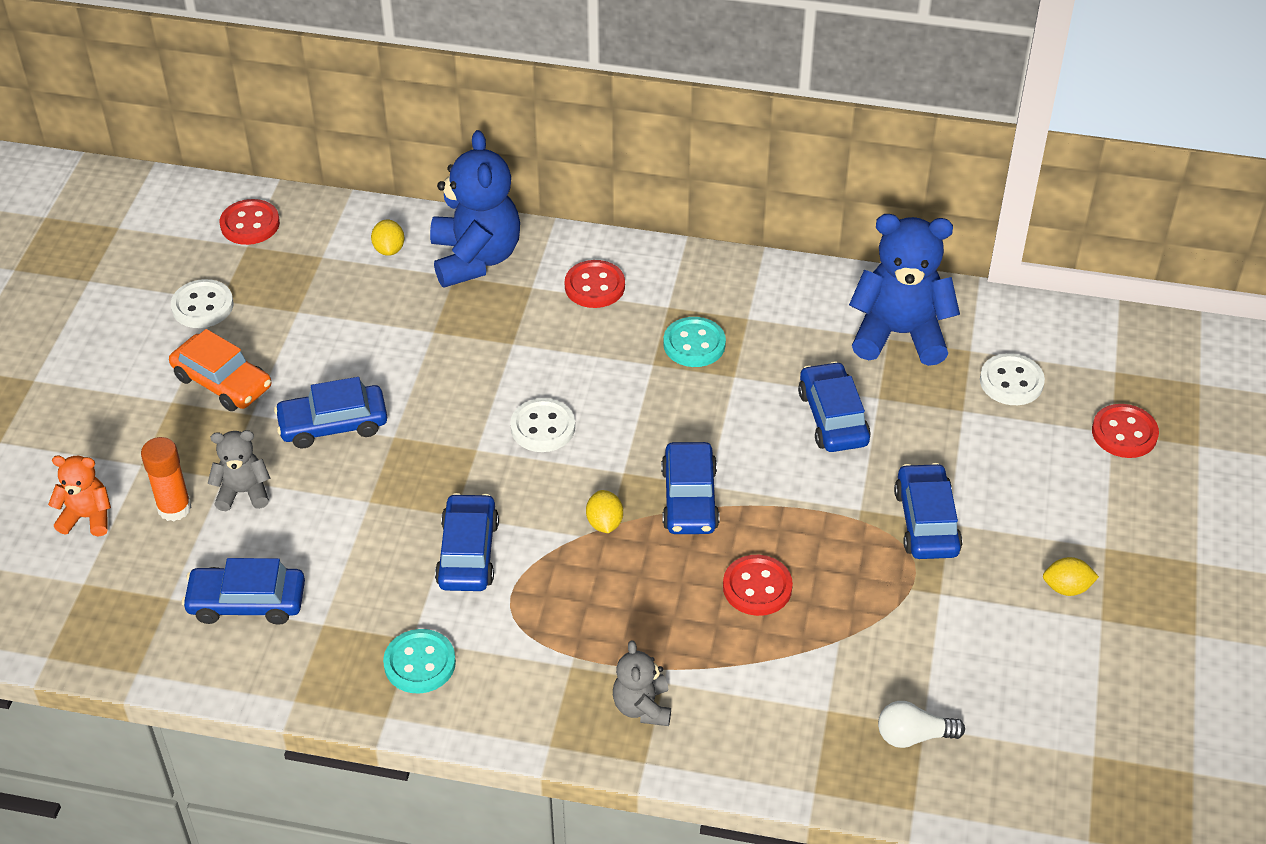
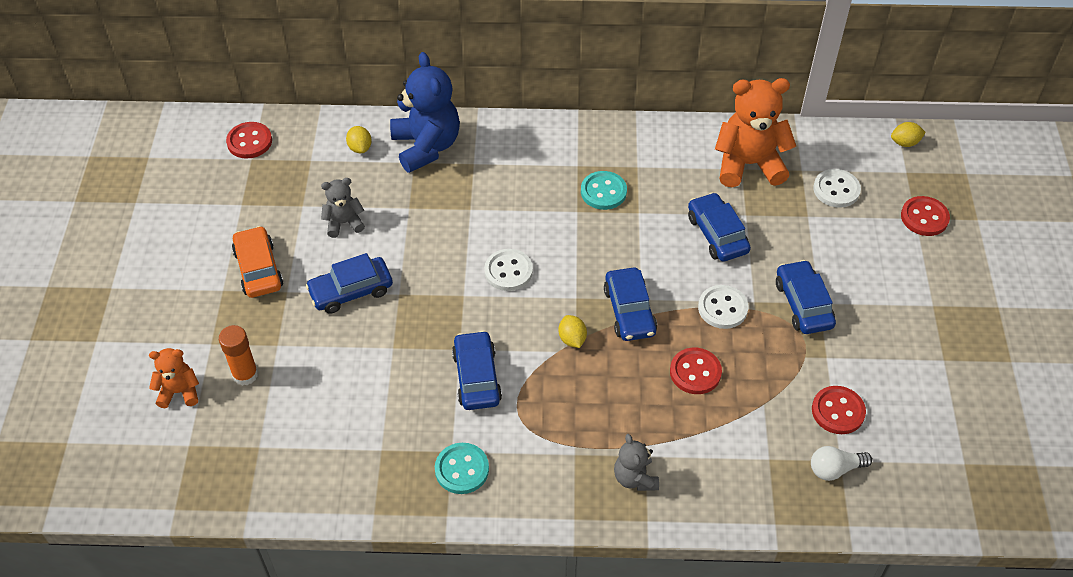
camera: 10 degrees left, 5 degrees up
orange car [169,329,271,411] -> orange car turned 135 degrees counterclockwise [232,226,283,298]
white button [171,279,233,328] -> white button moved to [698,285,748,329]
blue car [182,558,305,625] -> none
grey teddy bear [208,430,270,511] -> grey teddy bear moved to [321,178,365,238]
red button [565,260,625,308] -> red button moved to [812,386,866,434]
blue teddy bear [849,214,960,366] -> orange teddy bear [715,78,796,187]
yellow lemon [1043,557,1099,596] -> yellow lemon moved to [891,122,926,147]

